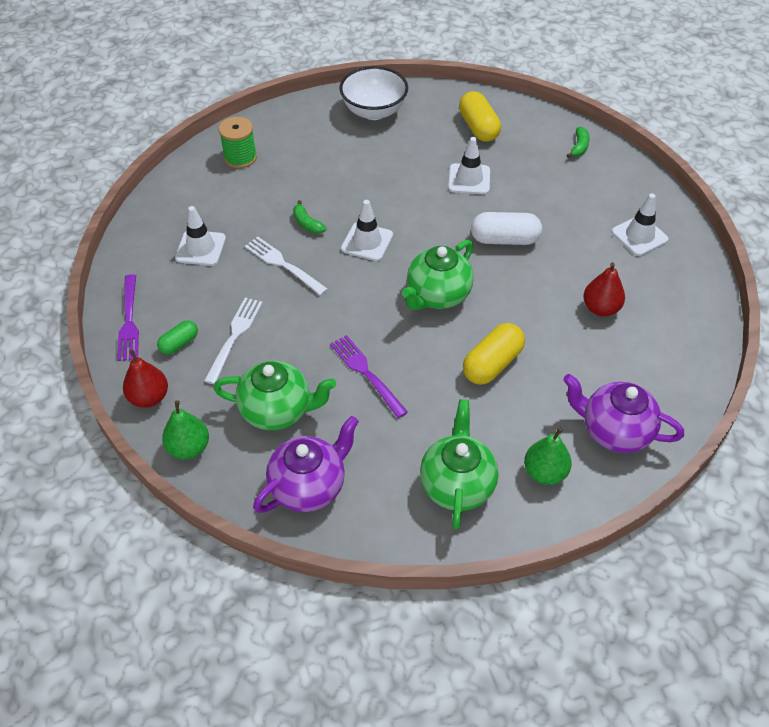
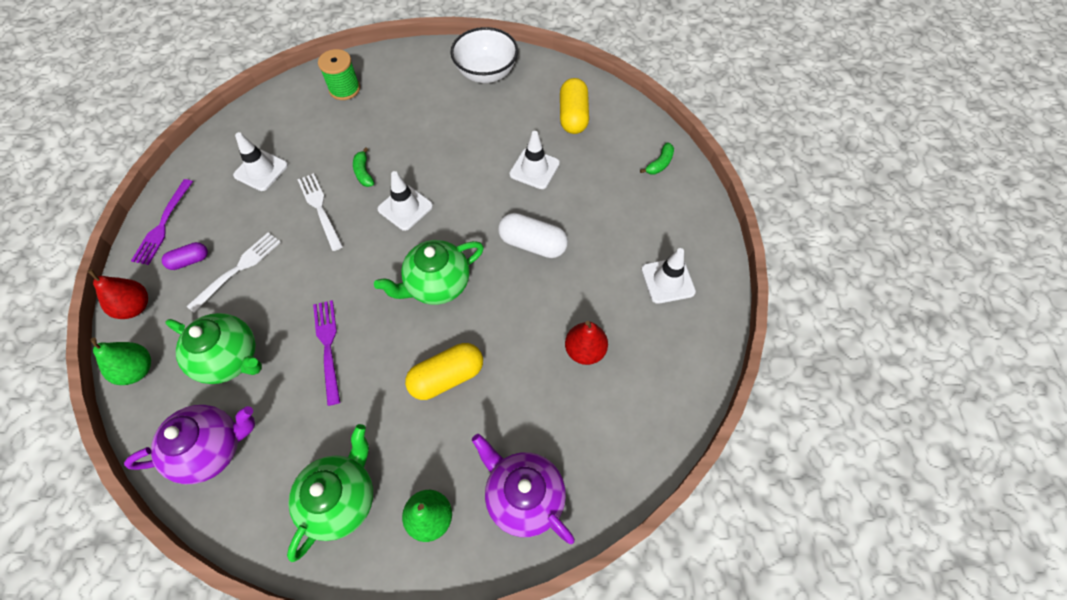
camera: 20 degrees right, 10 degrees up
green capsule [157,320,198,355] -> purple capsule [162,242,208,270]

